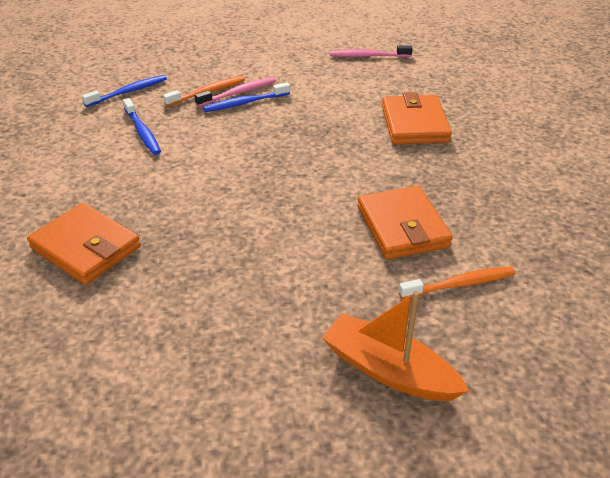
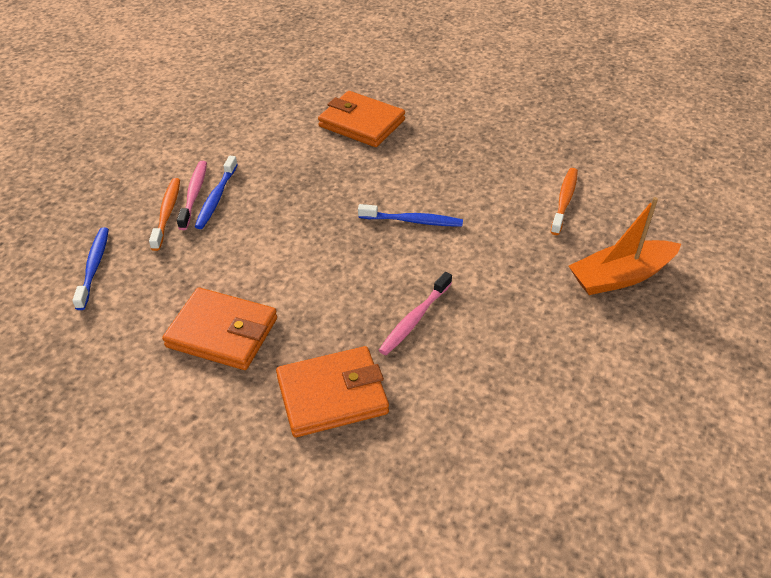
camera: 55 degrees left, 5 degrees up
blue toothbrush [123,98,161,155] -> blue toothbrush moved to [358,204,463,227]
pink toothbrush [330,45,413,57] -> pink toothbrush moved to [379,272,452,355]
orange wallet [357,186,453,259] -> orange wallet moved to [162,287,277,370]

